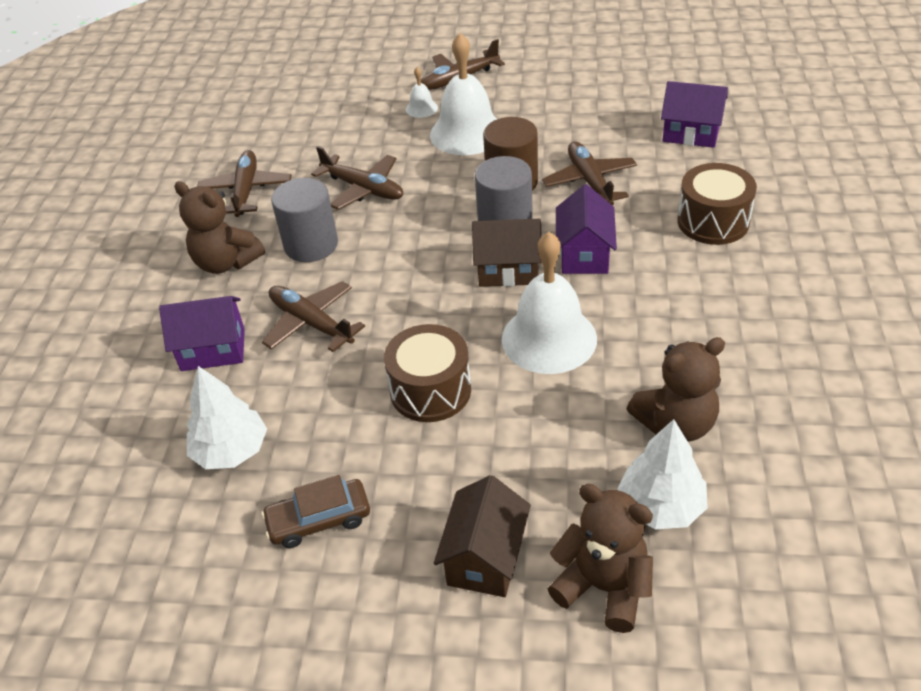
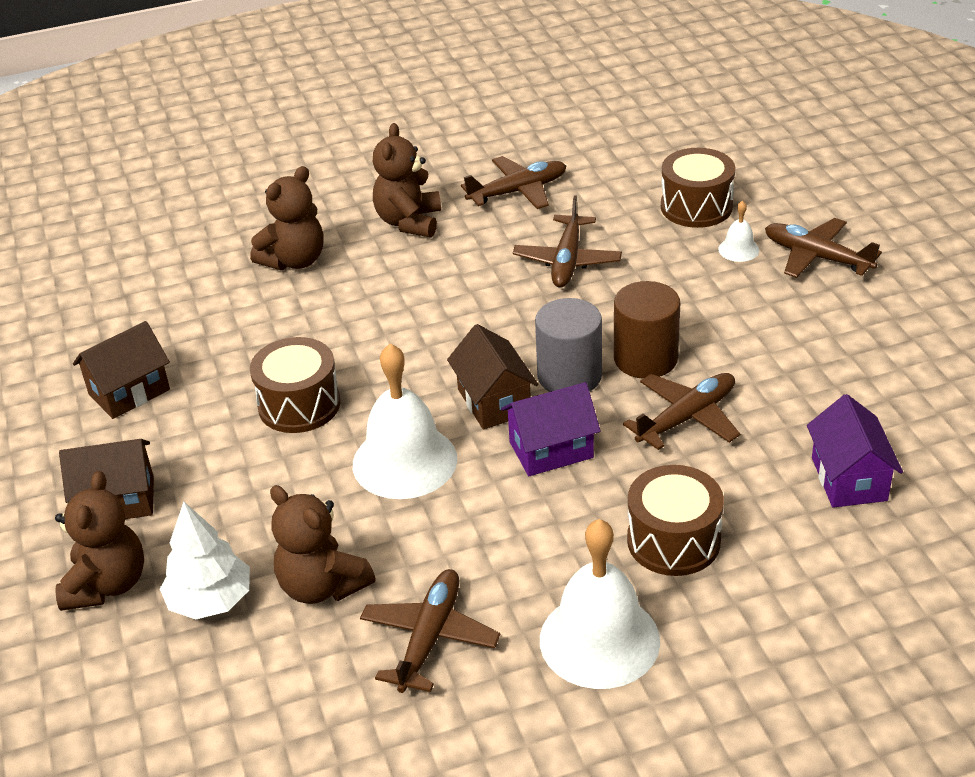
camera: 65 degrees right, 5 degrees down
purple house [159,296,245,371] -> brown teddy bear [250,166,324,270]
white tree [187,366,267,469] -> none
brown car [261,475,370,548] -> brown house [73,321,170,419]
brown plane [262,281,365,352] -> brown plane moved to [360,569,500,693]
grey cylinder [271,178,338,262] -> none
white bell [430,33,497,155] -> white bell moved to [540,519,660,689]
none -> brown drum [661,148,735,228]

